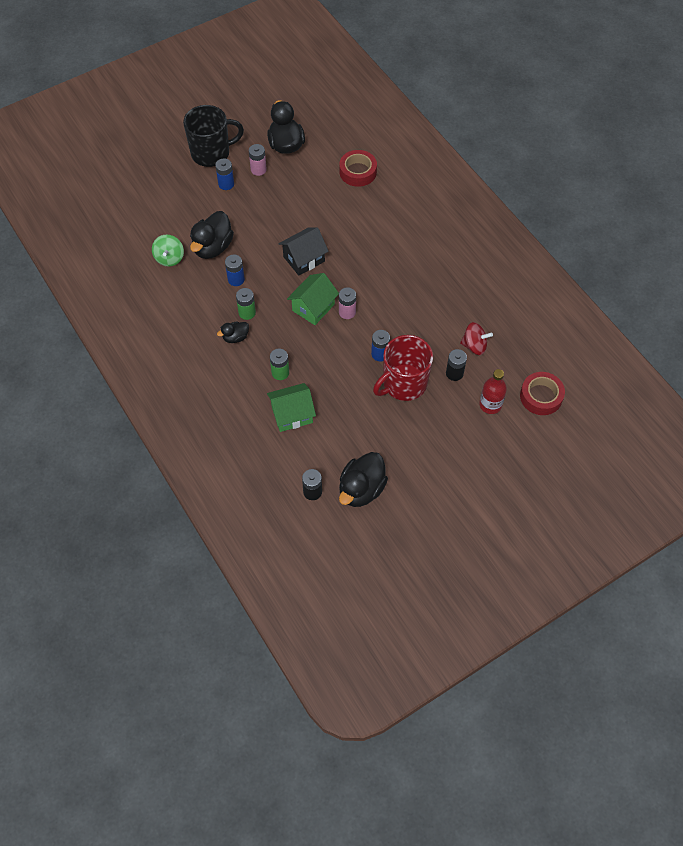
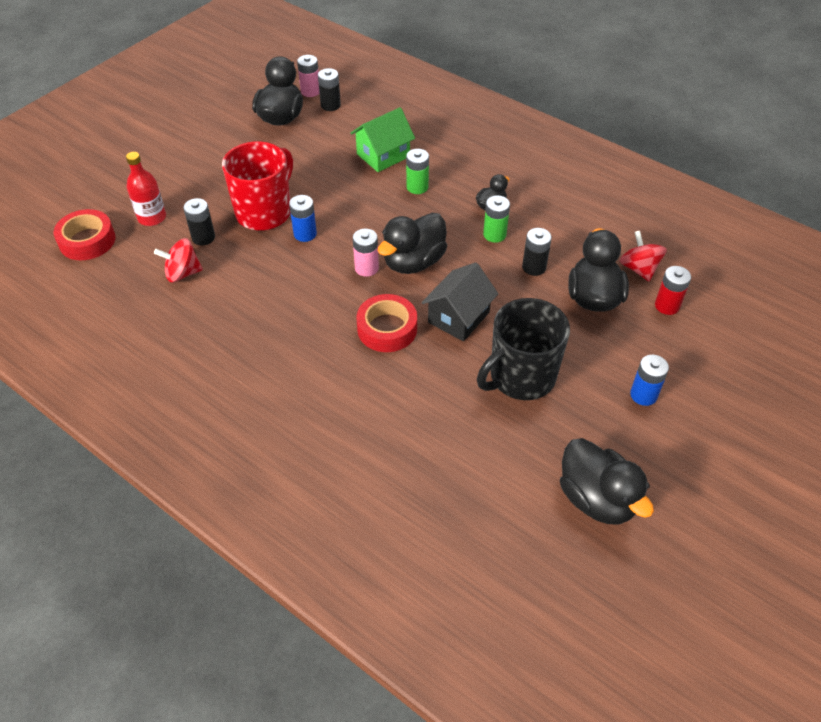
camera: 160 degrees right, 10 degrees down
green spinning top [152,235,184,267] -> red spinning top [620,231,667,281]
black mug [183,105,244,167] -> black mug moved to [477,298,570,400]
blue battery [225,255,245,286] -> black battery [522,228,552,276]
pink battery [249,144,267,176] -> pink battery moved to [297,55,319,97]
green house [287,273,339,325] -> black duck [378,213,447,274]
red tape [340,150,377,187] -> red tape moved to [356,294,417,352]
none -> red battery [655,266,691,315]

